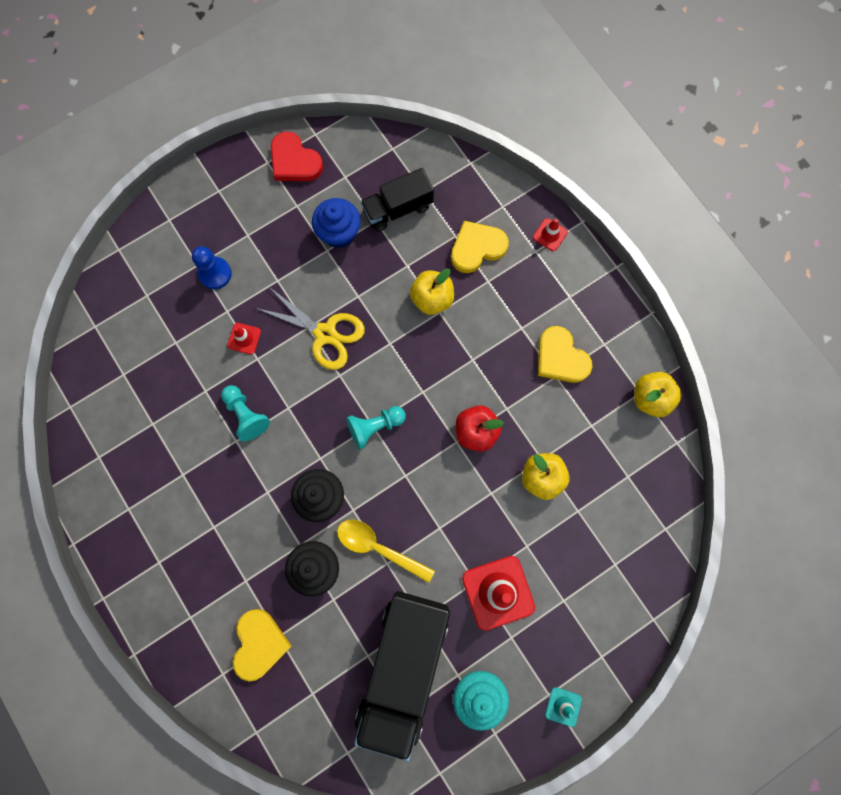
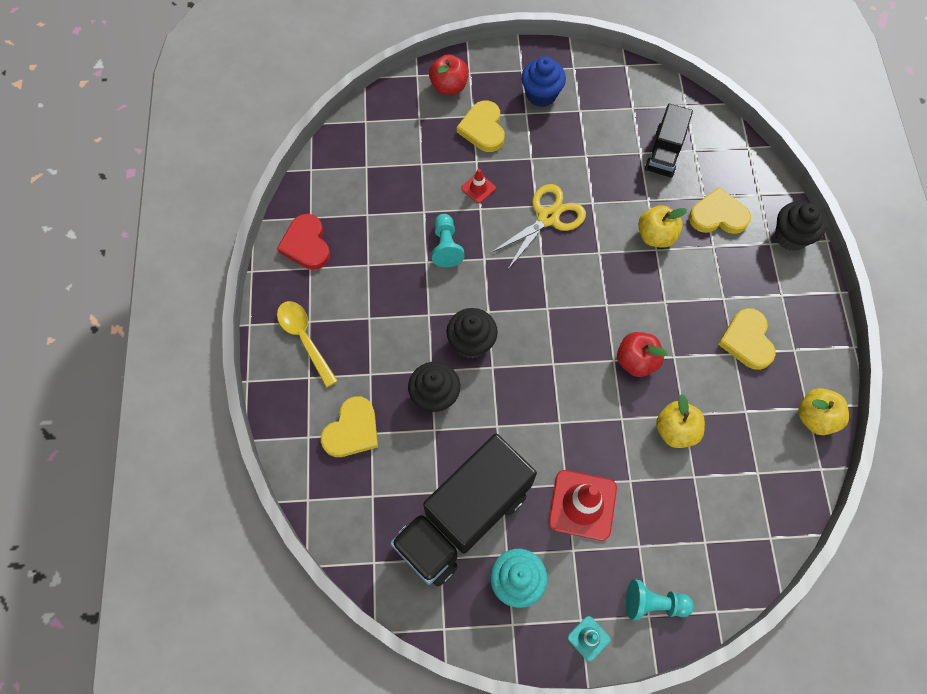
camera: 30 degrees right, 10 degrees down
blue pawn [192,246,232,289] -> yellow heart [457,100,505,152]
yellow scissors [256,286,365,370] -> yellow scissors turned 105 degrees counterclockwise [489,184,586,269]
red heart [271,131,323,181] -> red heart moved to [277,214,330,270]
blue cupcake [312,198,361,248] -> blue cupcake moved to [521,56,566,107]
yellow spoon [337,519,435,583] -> yellow spoon moved to [277,301,338,388]
turquoise pawn [346,406,406,450] -> turquoise pawn moved to [626,579,694,620]
black truck [361,168,434,232] -> black truck turned 75 degrees counterclockwise [645,104,693,178]
red traffic cone [533,218,568,251] -> black cupcake [775,201,826,251]
none -> red apple [429,54,469,95]

